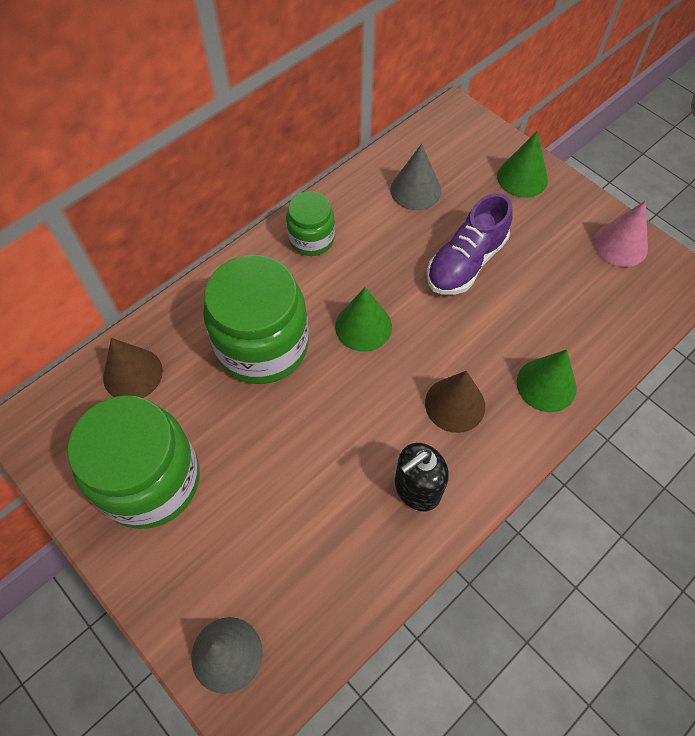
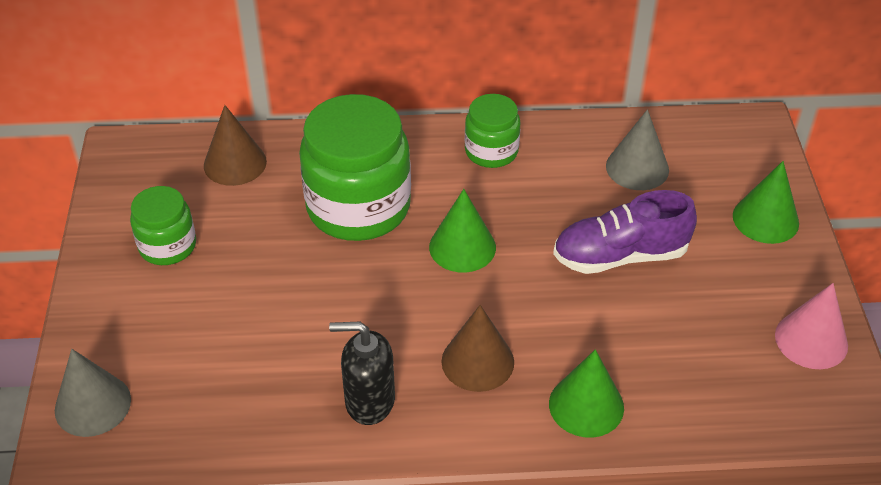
camera: 40 degrees right, 15 degrees down
green jar [68,396,200,529] -> green jar [130,186,196,265], size x0.54

